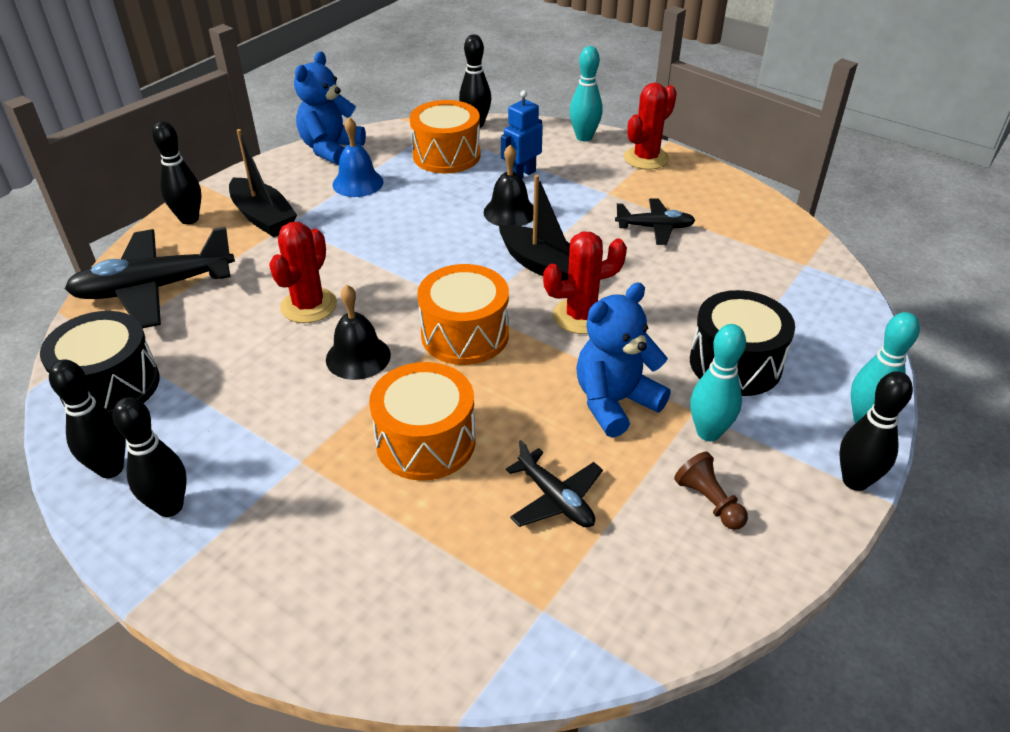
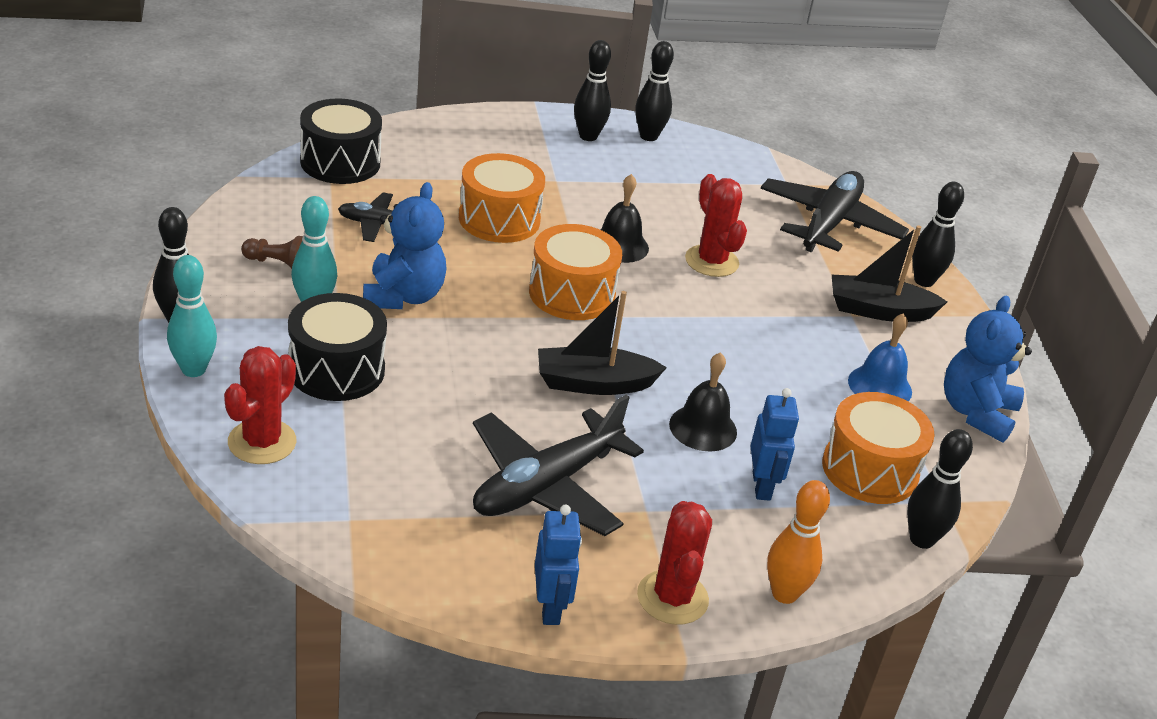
camera: 130 degrees right, 5 degrees down
black drum [40,311,159,415] -> black drum moved to [300,98,382,184]
blue teddy bear [294,51,366,165] -> blue teddy bear turned 135 degrees counterclockwise [944,296,1032,442]
red cactus [543,232,627,334] -> red cactus moved to [224,346,297,464]
turquoise bowling pin [569,46,603,141] -> orange bowling pin [767,480,830,604]
black plane [615,198,695,245] -> black plane [473,395,644,536], size x1.85
none -> blue robot [535,505,582,625]

